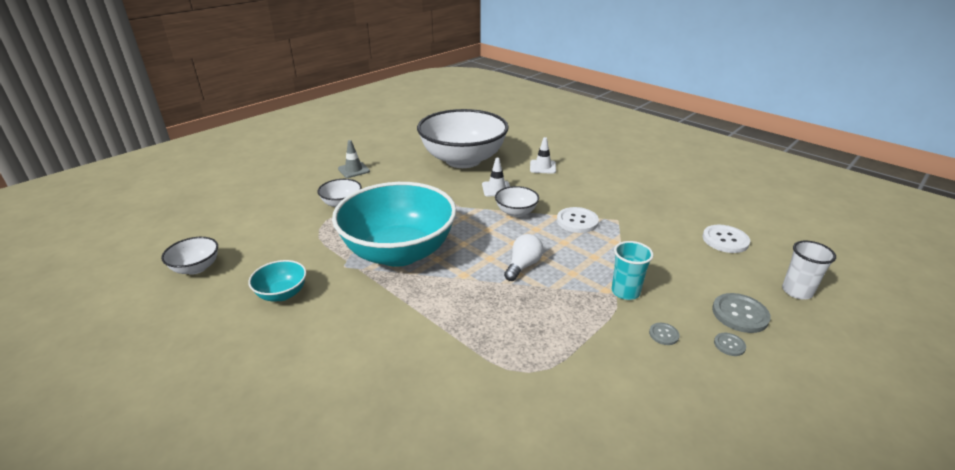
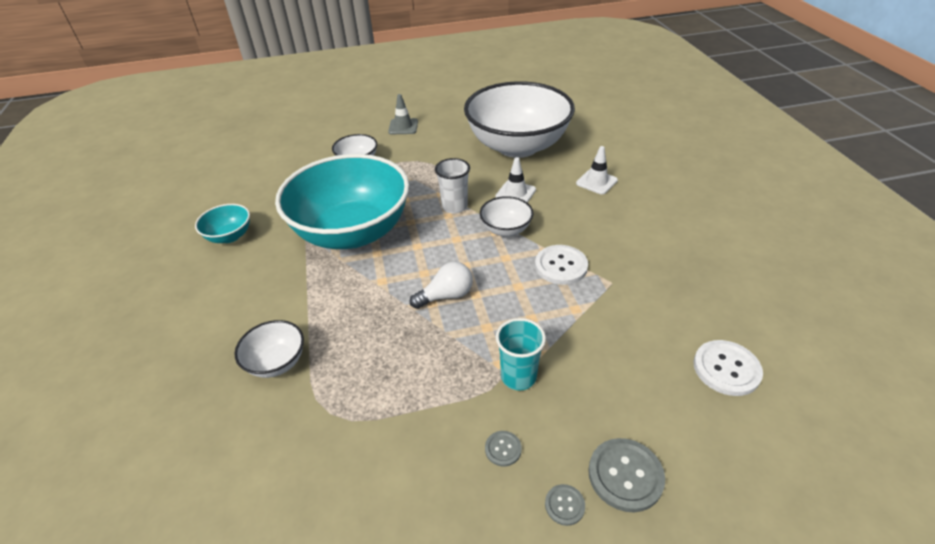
camera: 35 degrees right, 10 degrees up
white bowl [161,237,218,275] -> white bowl moved to [234,320,304,378]
white cup [782,241,836,299] -> white cup moved to [435,158,470,214]

